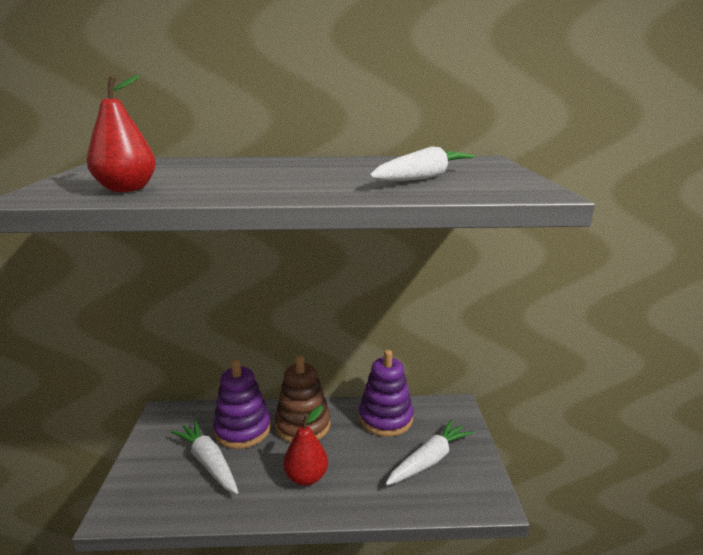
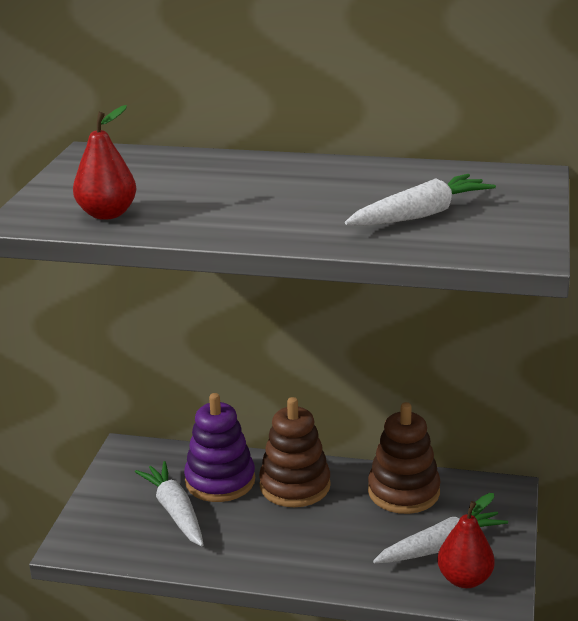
camera: 15 degrees right, 5 degrees up
red pear [283,406,328,486] -> red pear moved to [437,493,495,588]
purple stacking toy [359,350,414,437] -> brown stacking toy [368,402,441,514]

